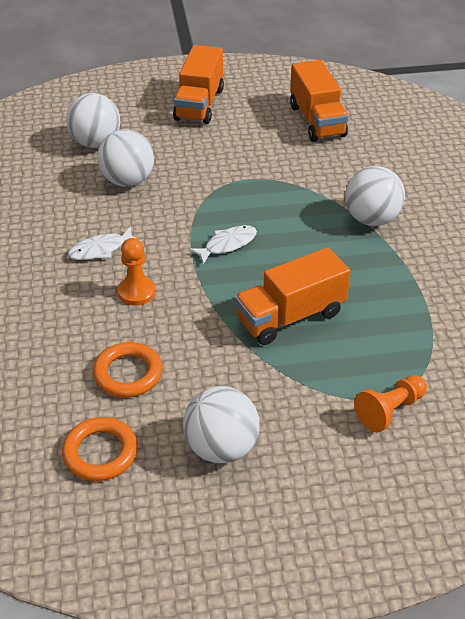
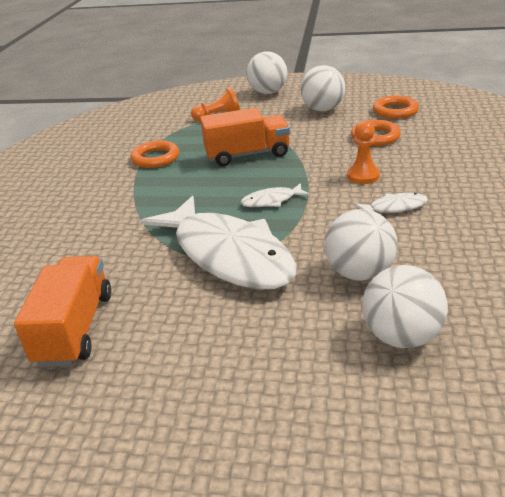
camera: 160 degrees left, 10 degrees down
orange truck [173,45,224,124] -> none
white ball [345,166,405,226] -> white ball moved to [246,51,287,94]
none -> orange ring [131,140,179,168]
none -> white fish [141,195,296,289]

